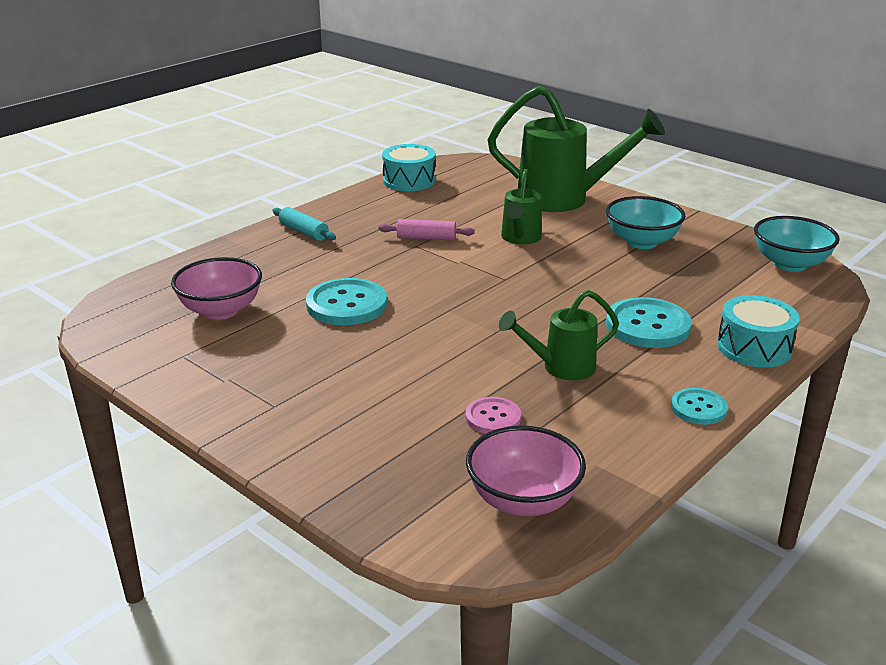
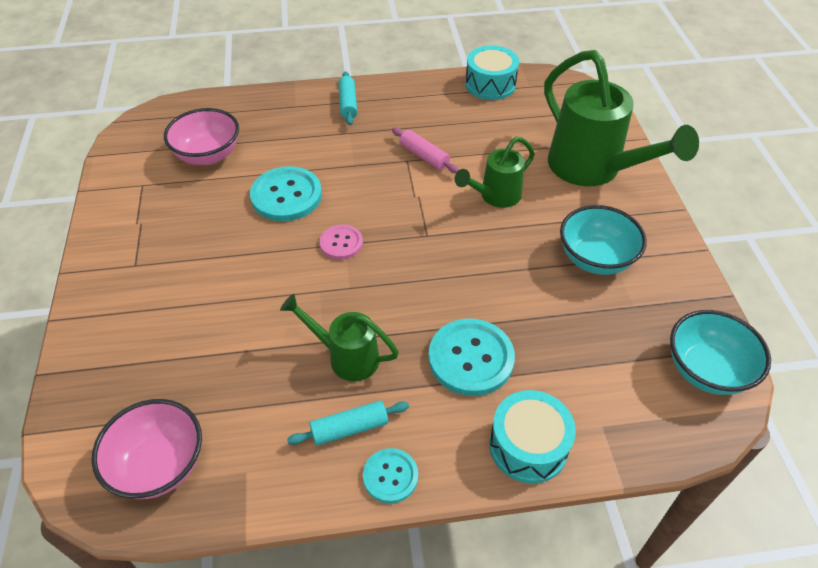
camera: 40 degrees right, 20 degrees up
pink button [466,397,521,434] -> pink button moved to [319,225,363,260]
none -> turquoise rolling pin [287,401,409,446]

